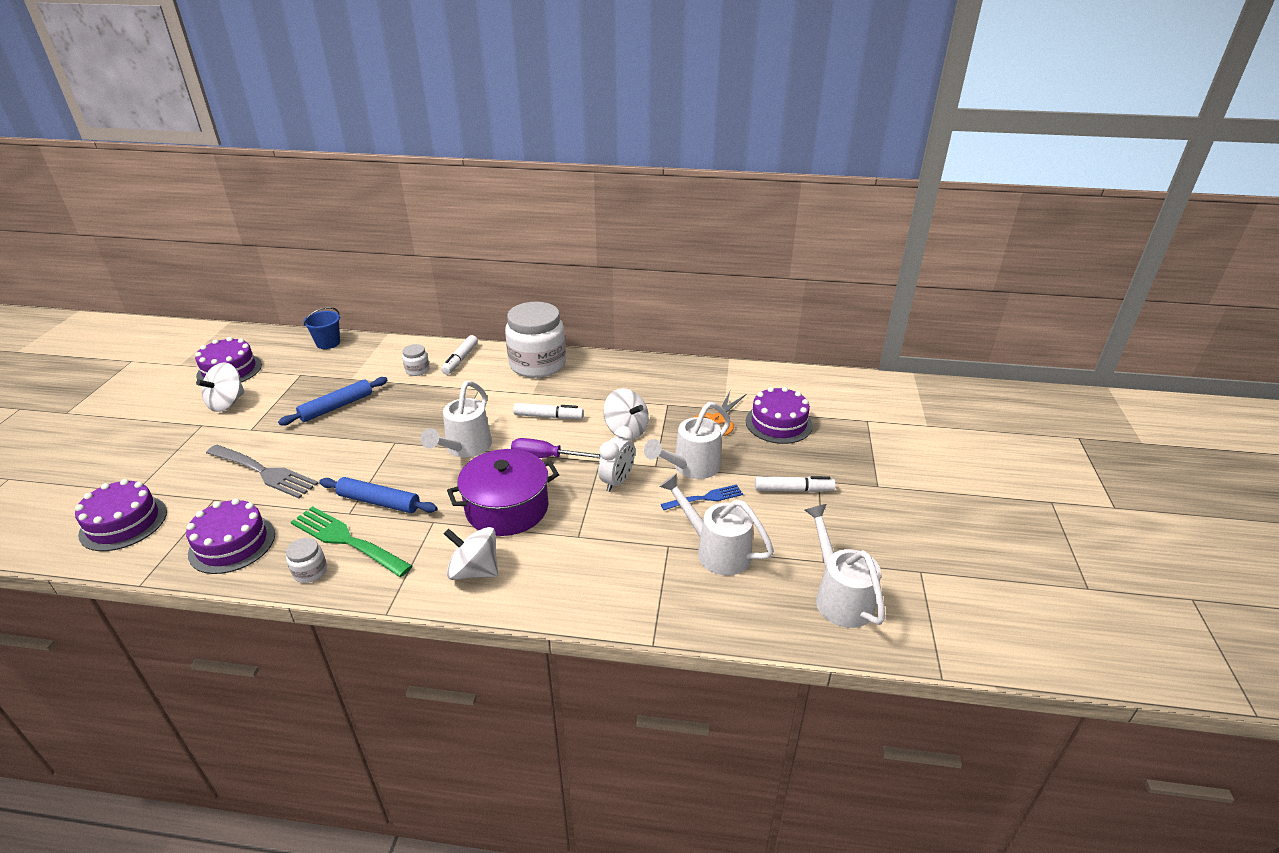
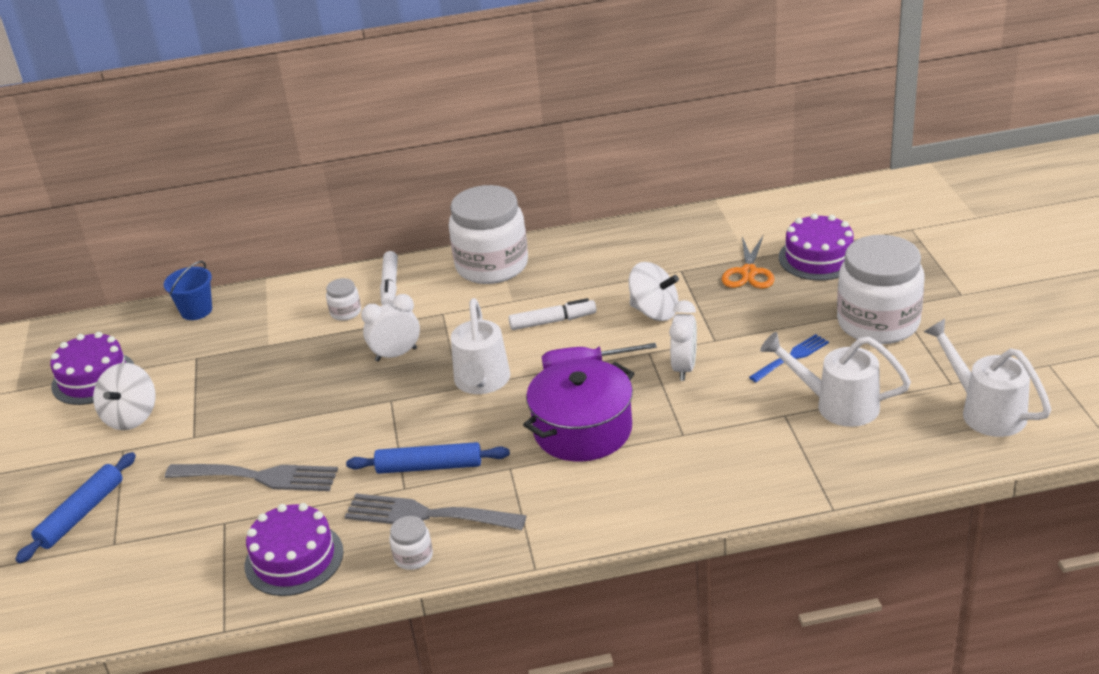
camera: 15 degrees left, 0 degrees up
purple cake [75,479,167,551] -> none
blue rolling pin [278,377,388,426] -> blue rolling pin moved to [16,452,136,563]
green fork [291,506,412,577] -> grey fork [344,494,527,530]
white spinning top [444,527,498,580] -> none
white watering can [644,402,730,479] -> none
white marker [755,476,836,492] -> white jar [837,235,924,344]
none -> white clock [361,294,420,361]

